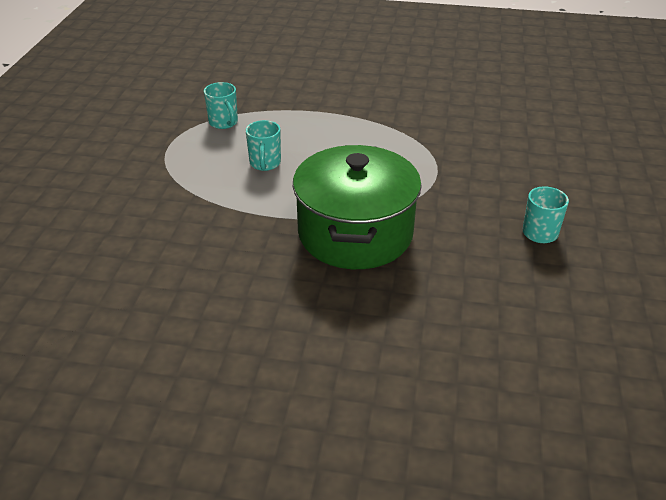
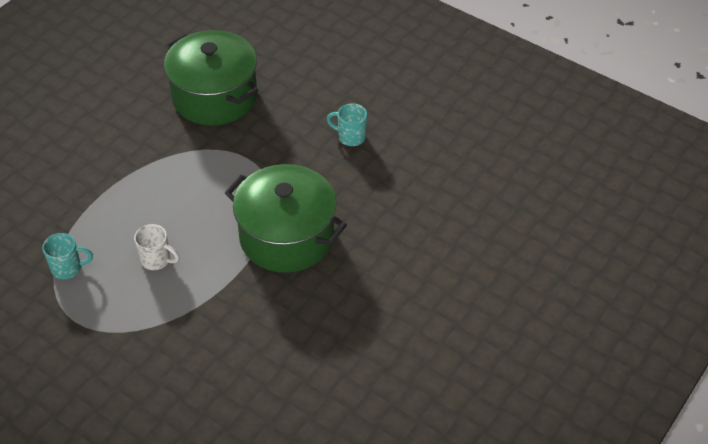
camera: 65 degrees left, 10 degrees up
turquoise mug [246,120,281,171] -> white mug [134,224,180,270]
none -> green pot [164,30,258,126]

